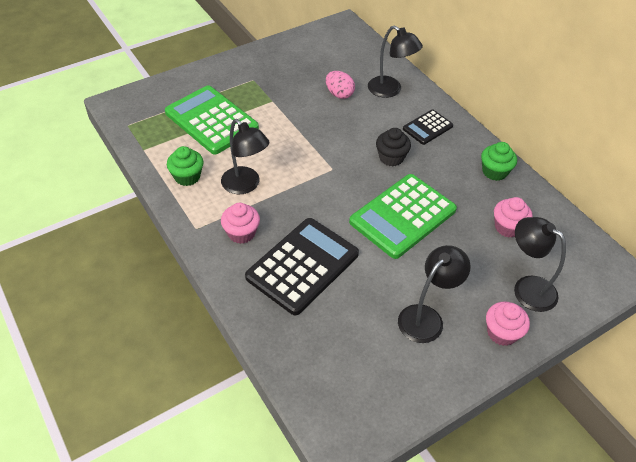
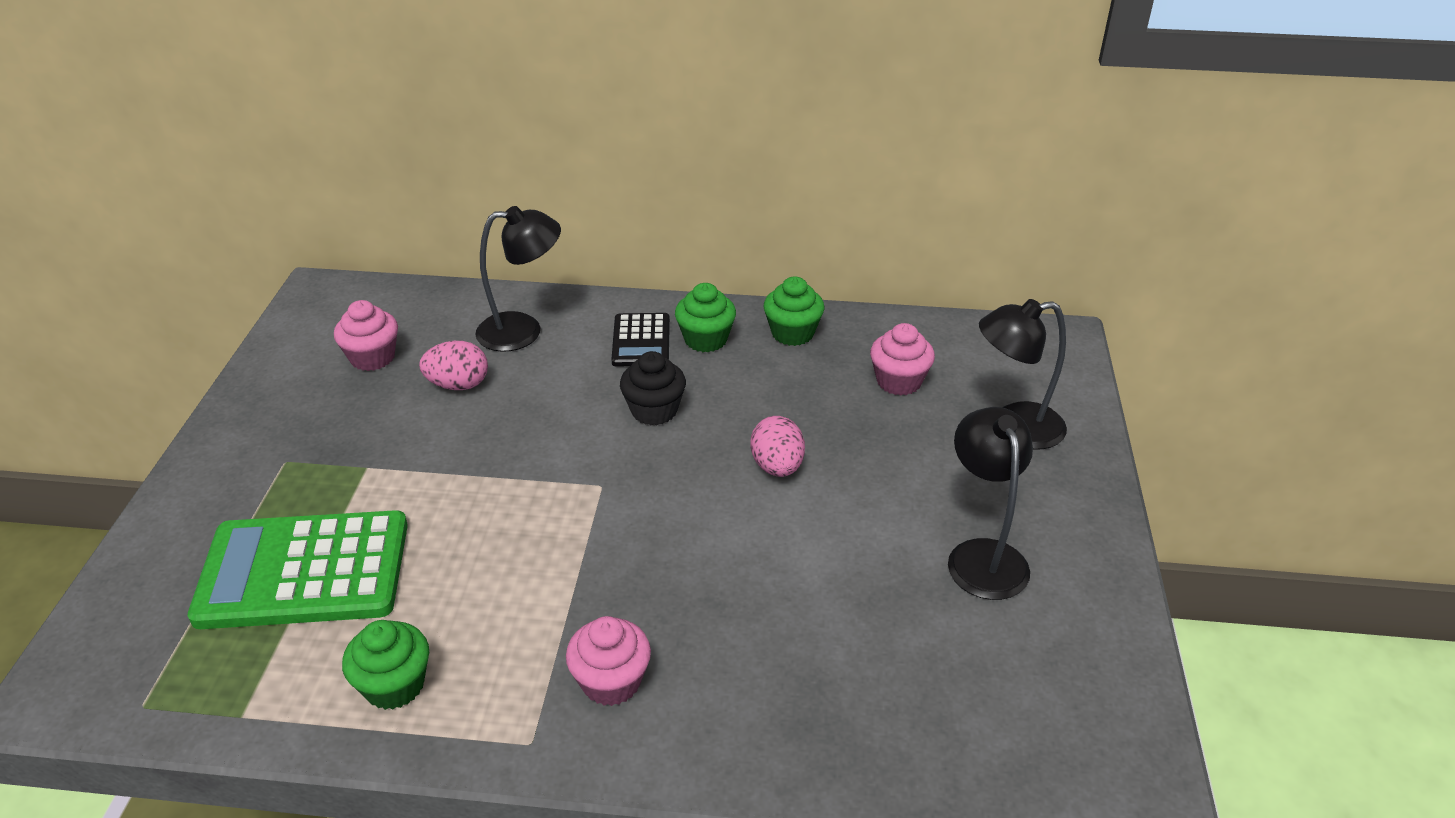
camera: 50 degrees left, 10 degrees down
black lamp [221,119,270,194] -> none
black calculator [245,218,359,315] -> none
green calculator [349,174,457,259] -> pink egg [750,416,805,477]
pink cupcake [486,301,530,346] -> pink cupcake moved to [334,300,398,371]
none -> green cupcake [675,283,736,352]

